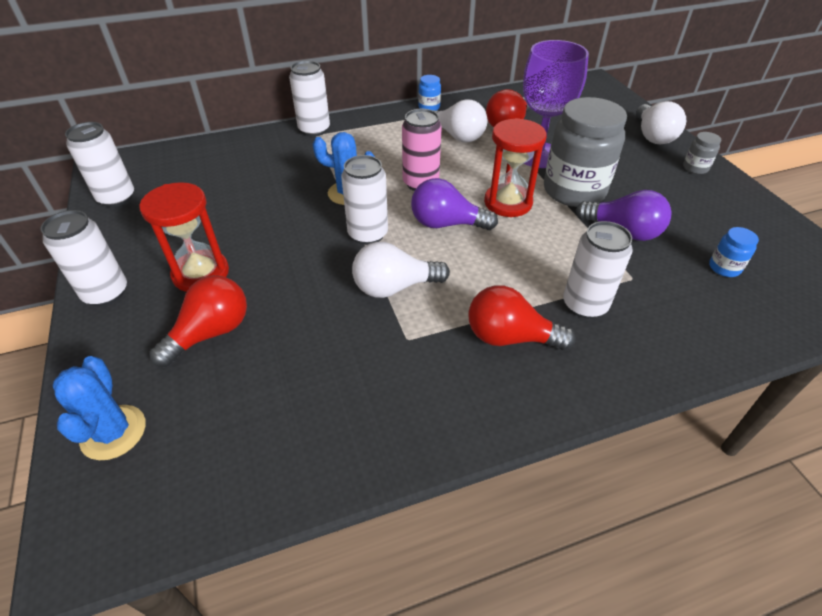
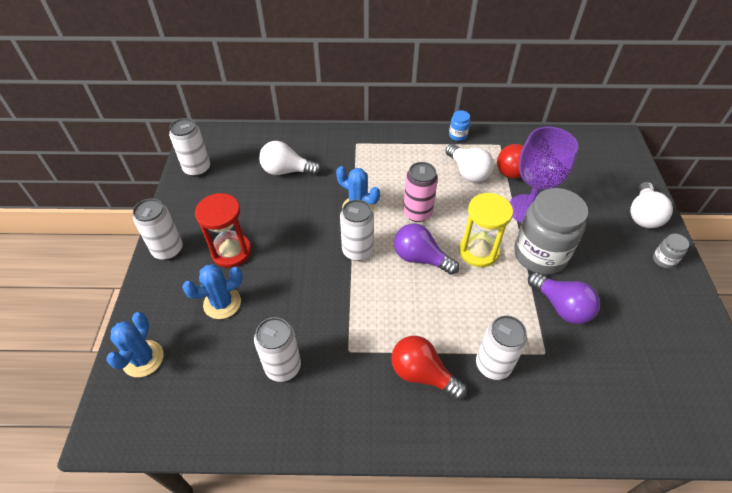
camera: 20 degrees right, 5 degrees up
red light bulb [149,275,247,367] -> blue cactus [182,264,243,319]
white can [289,61,330,137] -> white can moved to [254,317,301,382]
white light bulb [352,242,450,298] -> white light bulb moved to [259,141,321,176]
red hourglass [484,118,547,217] -> yellow hourglass [459,193,513,267]
blue jar [709,227,759,277] -> none

